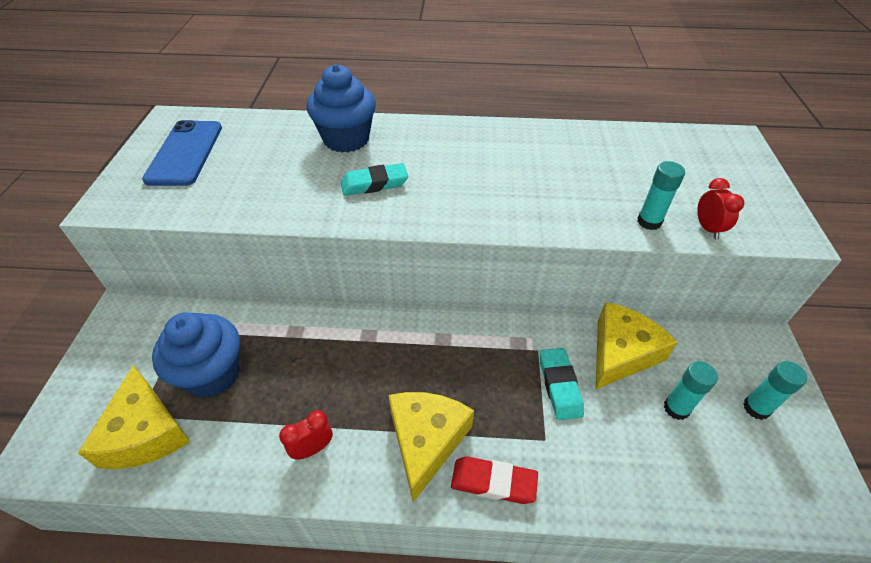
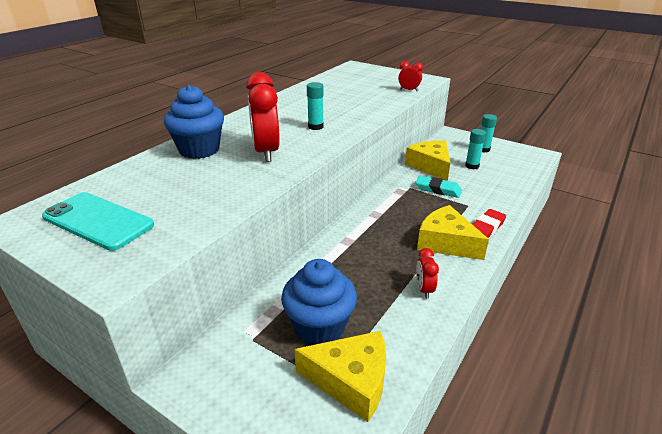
camera: 60 degrees left, 15 degrees down
blue phone [142,120,222,186] -> turquoise phone [42,192,154,251]
turquoise eraser [340,163,408,196] -> red clock [246,72,280,162]
turquoise glue stick [637,161,685,230] -> turquoise glue stick moved to [307,82,324,130]

